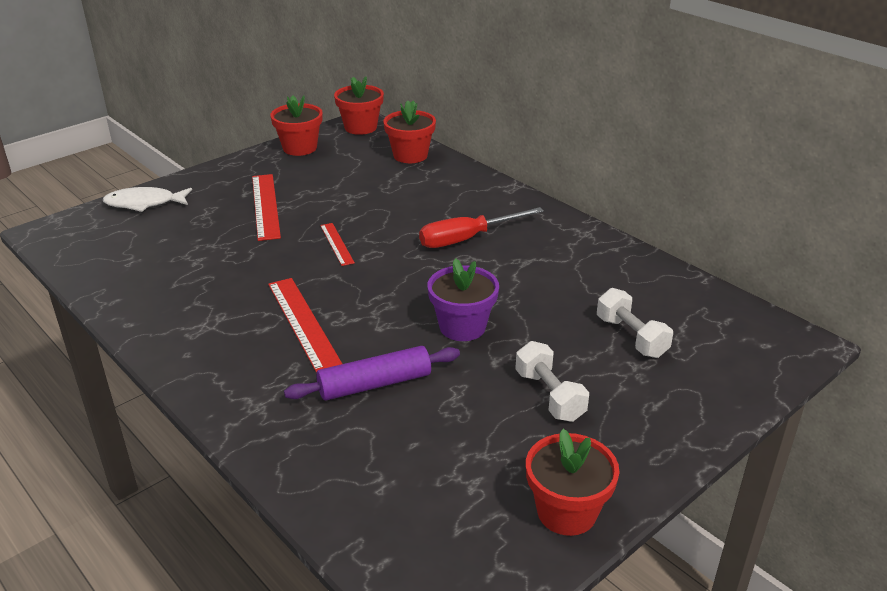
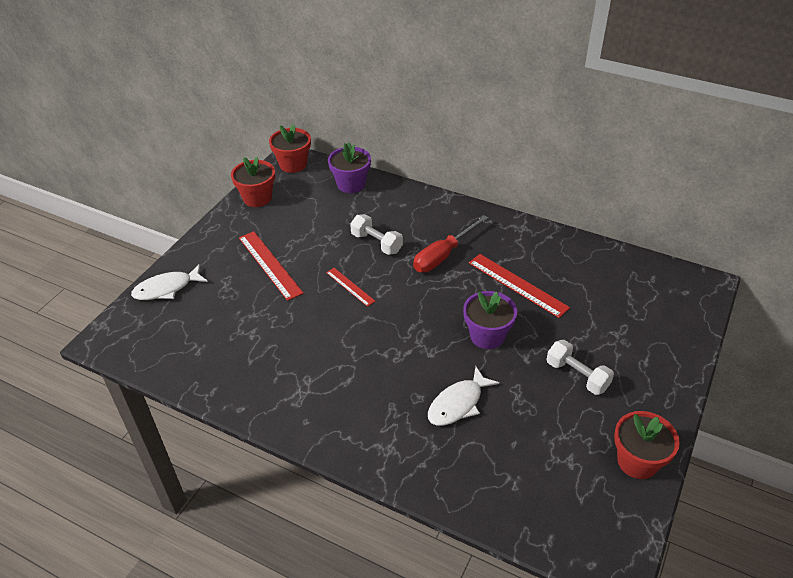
camera: 20 degrees left, 10 degrees up
red ruler [268,278,342,373] -> red ruler moved to [469,254,570,318]
purple rolling pin [284,346,460,400] -> white fish [428,366,499,426]
red flower pot [383,100,436,163] -> purple flower pot [328,142,371,193]
white dumbbell [597,288,673,358] -> white dumbbell moved to [350,214,403,255]

